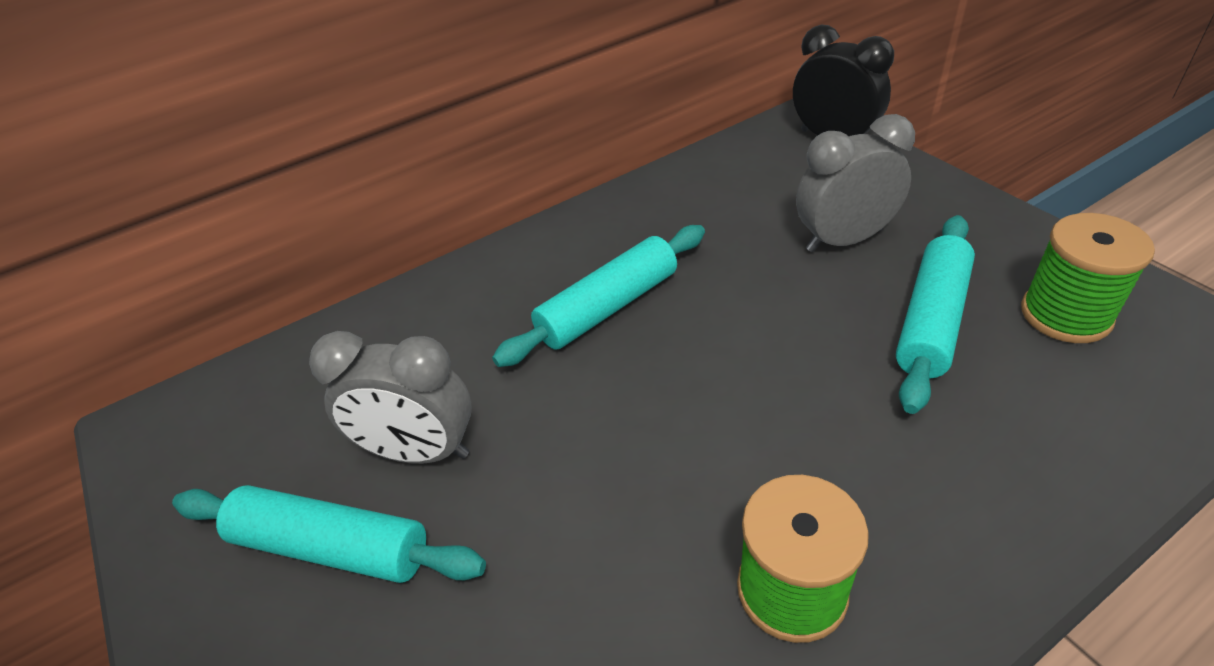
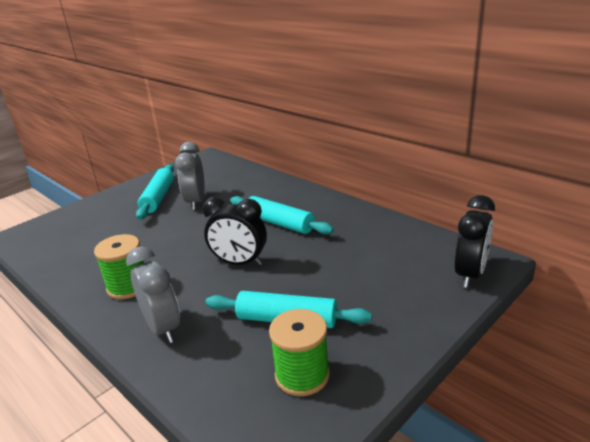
camera: 75 degrees right, 15 degrees down
grey clock [796,114,915,252] -> grey clock moved to [126,246,180,343]
none -> black clock [202,197,267,265]

